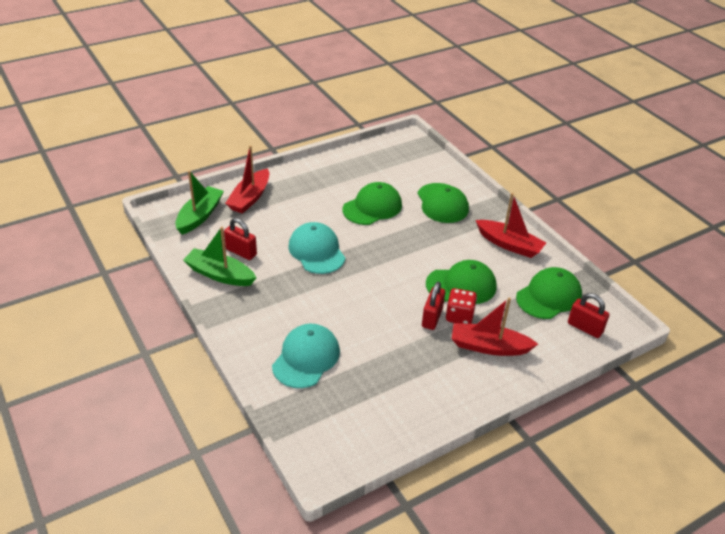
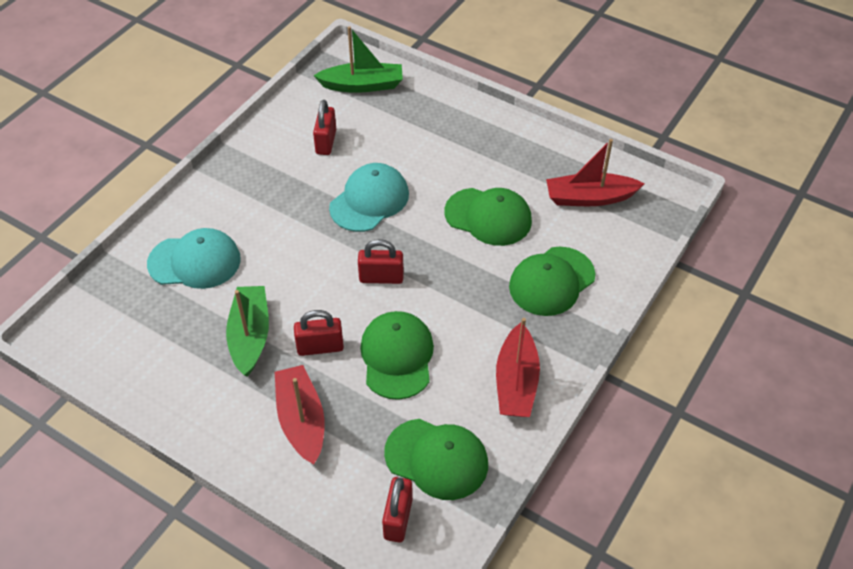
camera: 65 degrees right, 10 degrees up
green boat [183,227,256,286] -> green boat moved to [226,286,269,377]
red boat [225,145,269,214] -> red boat moved to [546,139,644,206]
green cap [426,260,497,304] -> green cap turned 150 degrees counterclockwise [360,311,434,400]
red dice [446,288,477,324] -> none
none -> red padlock [358,239,404,284]

